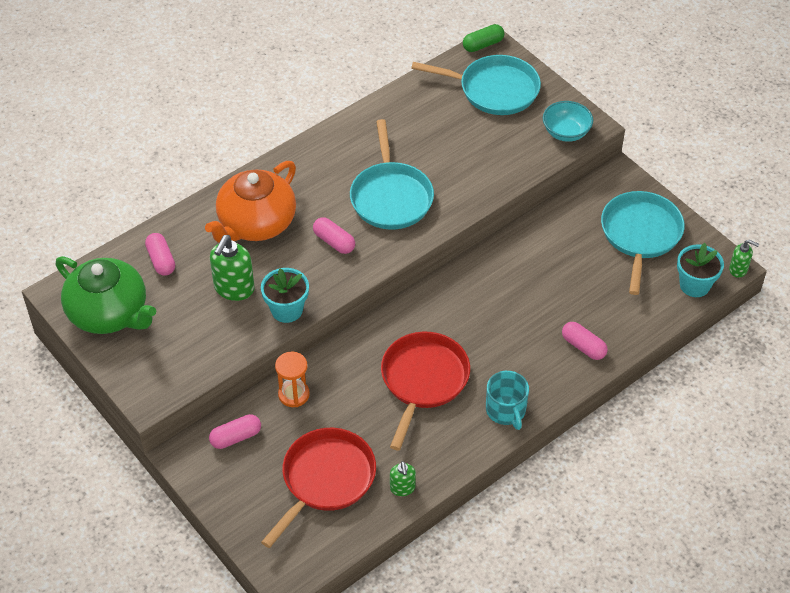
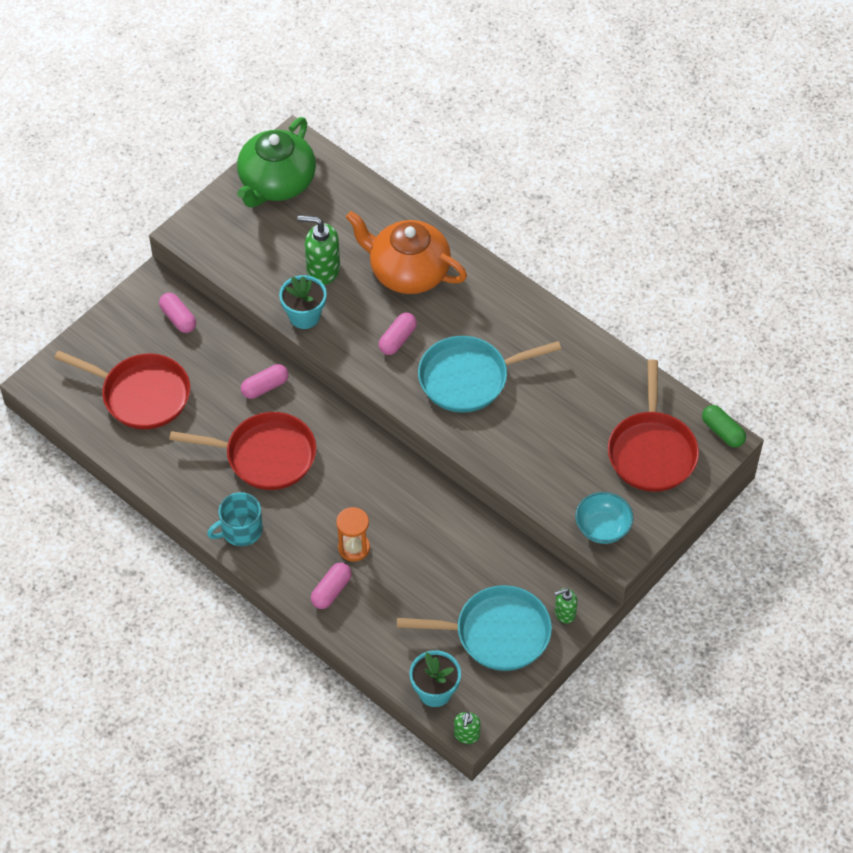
camera: 80 degrees right, 5 degrees up
pink capsule [145,233,175,276] -> pink capsule moved to [241,364,289,399]
orange hourglass [275,352,310,407] -> orange hourglass moved to [336,507,370,562]
green soap dispenser [390,461,416,496] -> green soap dispenser moved to [554,588,577,624]
turquoise pan [411,55,541,115] -> red pan [608,360,699,492]

